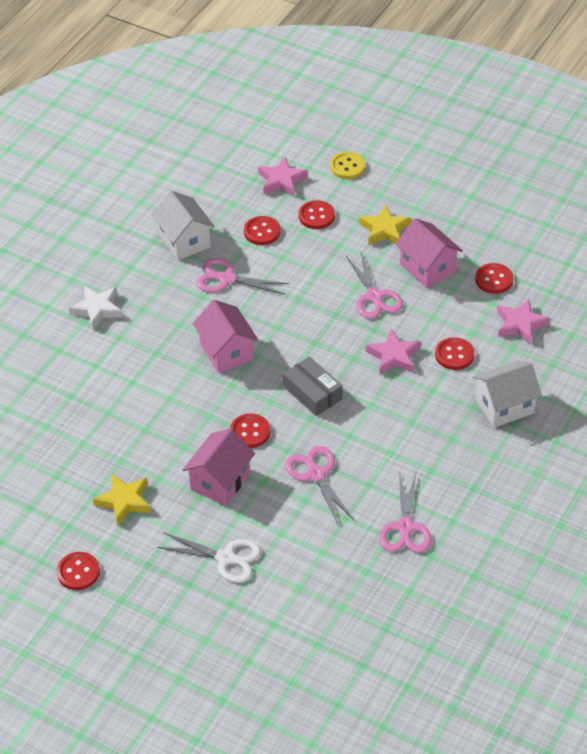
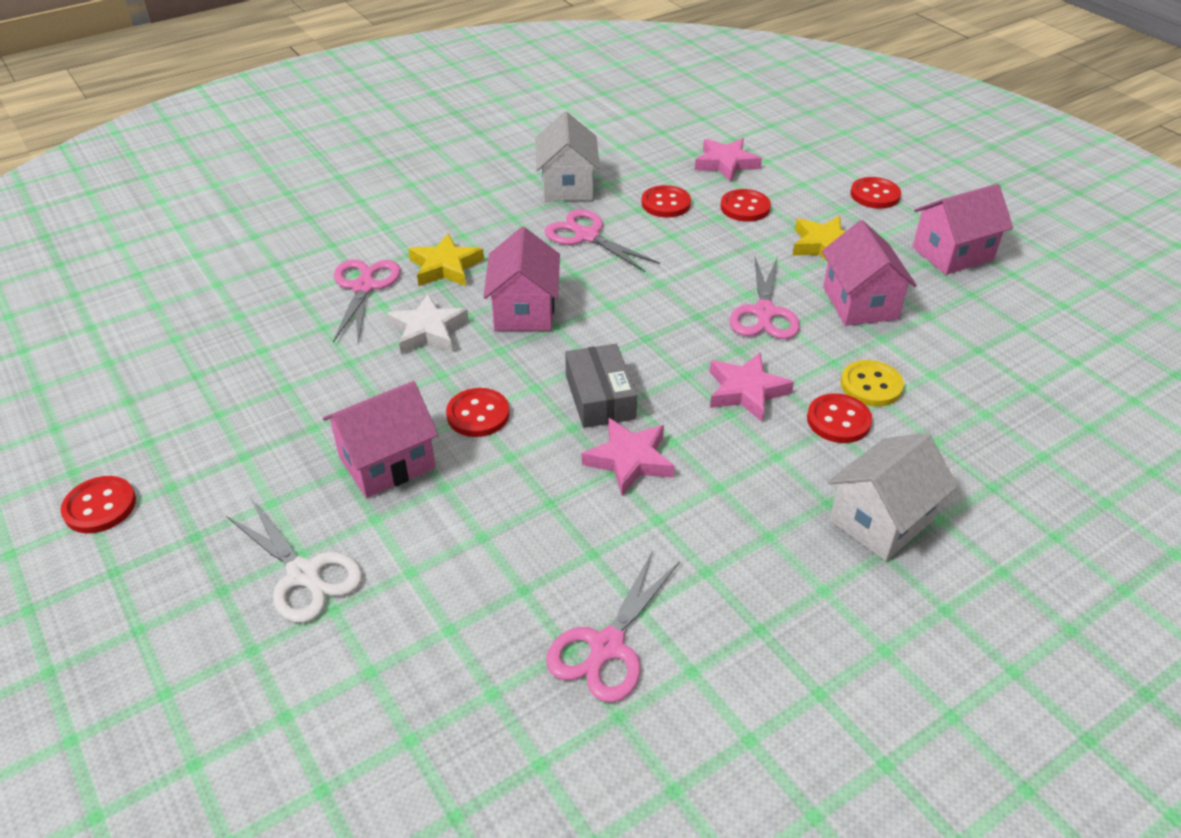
camera: 25 degrees right, 5 degrees down
white star [69,286,123,330] -> white star moved to [386,294,469,354]
yellow star [93,474,151,526] -> yellow star moved to [408,233,484,286]
pink scissors [285,446,355,524] -> pink scissors moved to [333,259,401,344]
yellow button [330,152,366,179] -> yellow button moved to [841,360,904,407]
white house [472,361,542,428] -> white house turned 45 degrees counterclockwise [828,433,958,561]
red button [475,263,513,294] -> red button moved to [851,177,901,209]
pink star [497,299,550,345] -> pink star moved to [582,418,675,496]
none -> pink house [913,184,1013,275]

